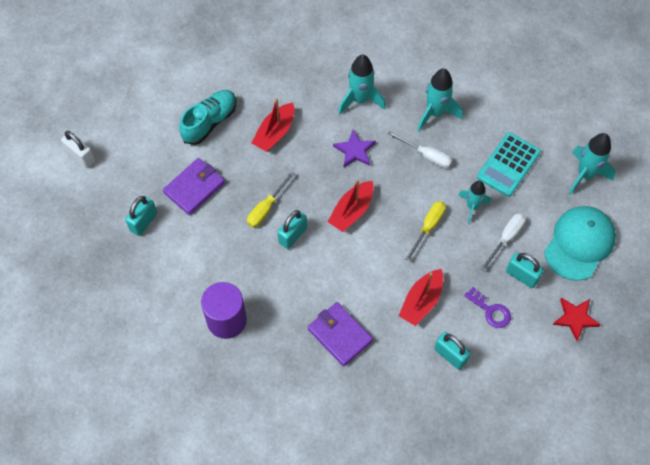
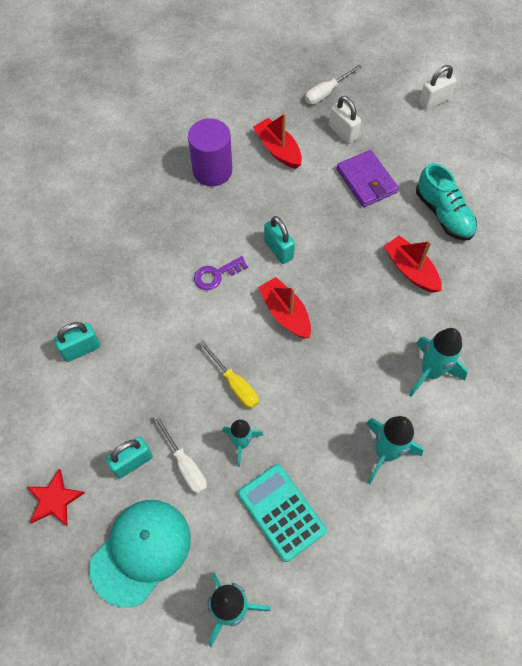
camera: 110 degrees right, 0 degrees up
turquoise padlock [125,196,157,236] -> white padlock [329,96,361,144]
yellow screwdriver [247,171,295,228] -> none
purple wallet [308,302,373,367] -> none
purple star [333,130,376,167] -> none
white screwdriver [387,131,452,168] -> white screwdriver moved to [305,64,362,104]
red boat [399,269,443,326] -> red boat moved to [253,113,302,169]
purple key [464,287,511,328] -> purple key moved to [194,256,248,290]
turquoise cap [544,206,616,281] -> turquoise cap turned 105 degrees counterclockwise [89,500,191,607]

